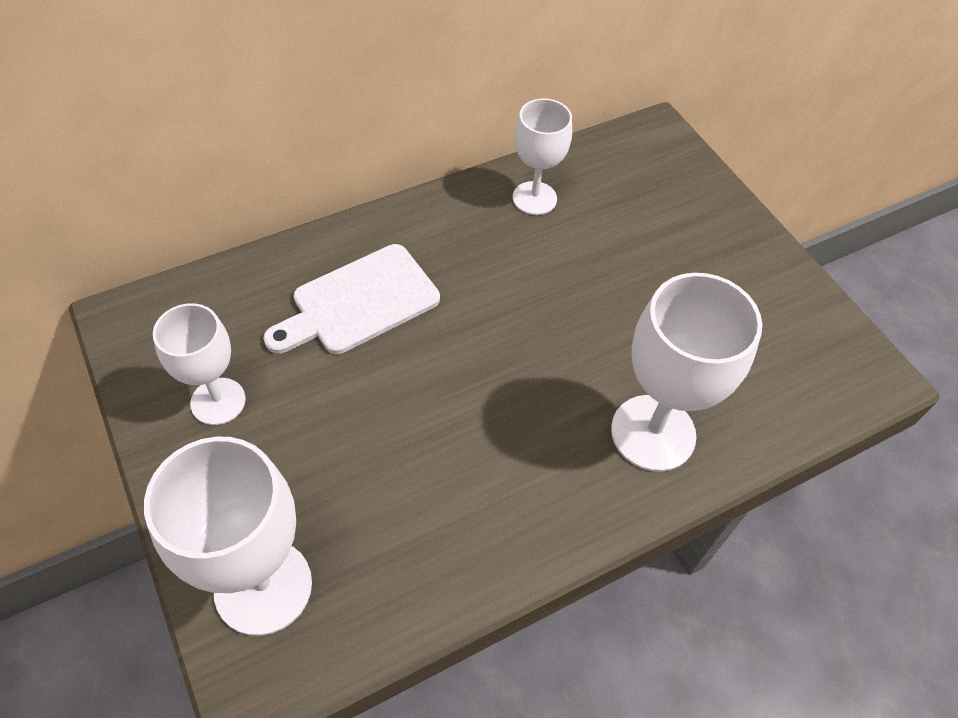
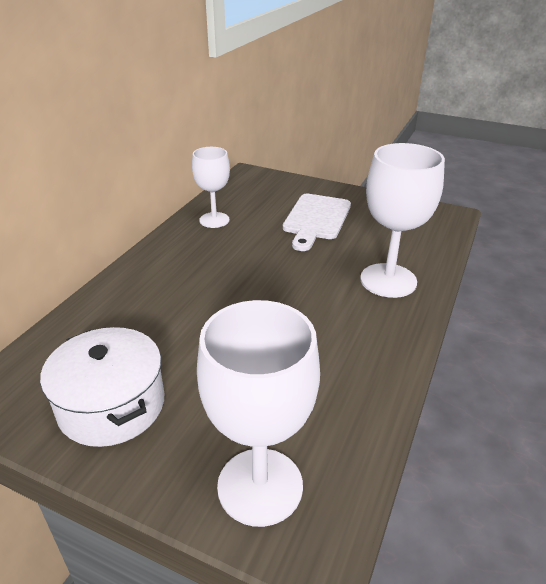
camera: 35 degrees left, 20 degrees down
white goblet [153,303,246,425] -> white pot [40,327,164,447]
white cutting board [263,244,440,354] -> white cutting board moved to [283,194,351,251]

